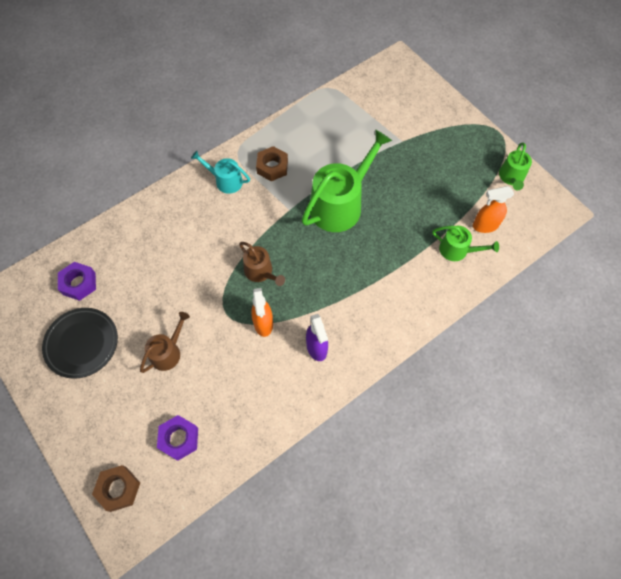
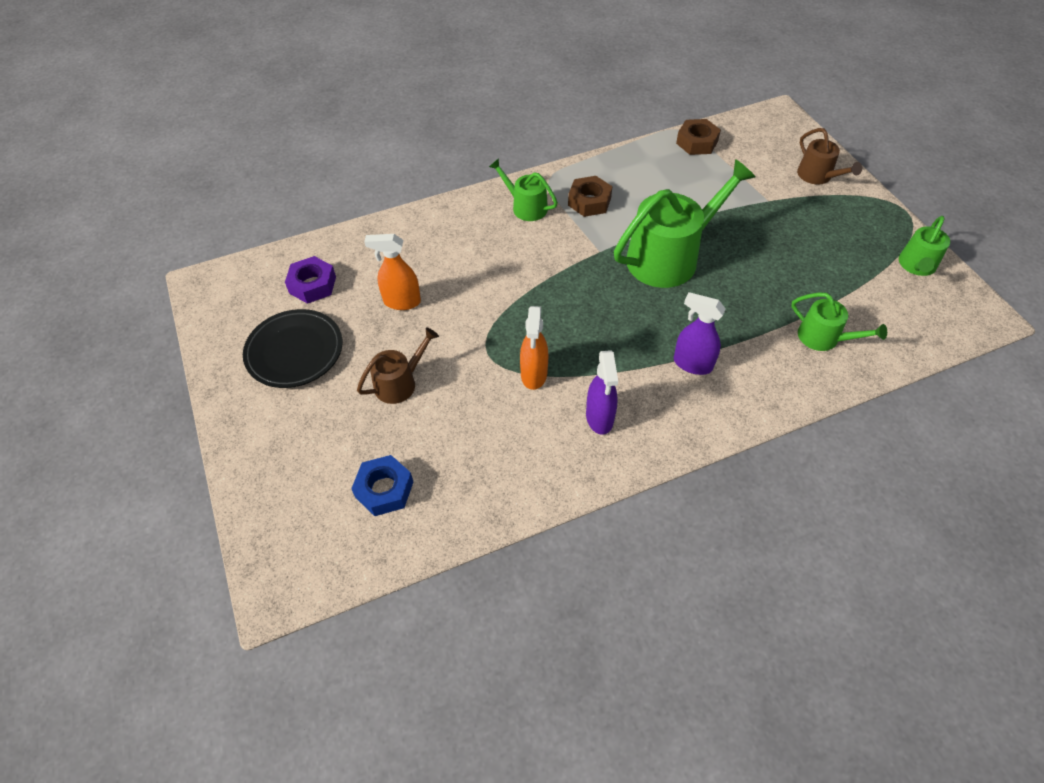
camera: 15 degrees right, 10 degrees down
brown nut [92,465,140,512] -> brown nut moved to [676,119,721,155]
purple nut [157,415,198,461] -> blue nut [351,455,413,516]
turquoise watering can [191,151,250,194] -> green watering can [489,158,558,221]
brown watering can [239,242,285,286] -> brown watering can moved to [797,128,862,185]
orange spray bottle [473,186,514,233] -> orange spray bottle moved to [364,234,421,310]
none -> purple spray bottle [674,292,726,375]

